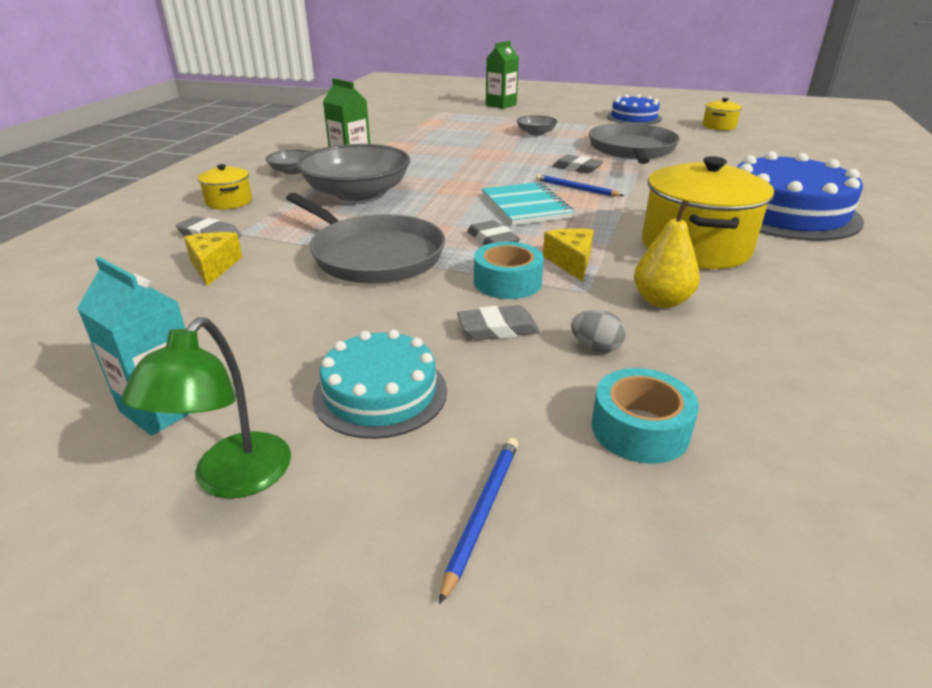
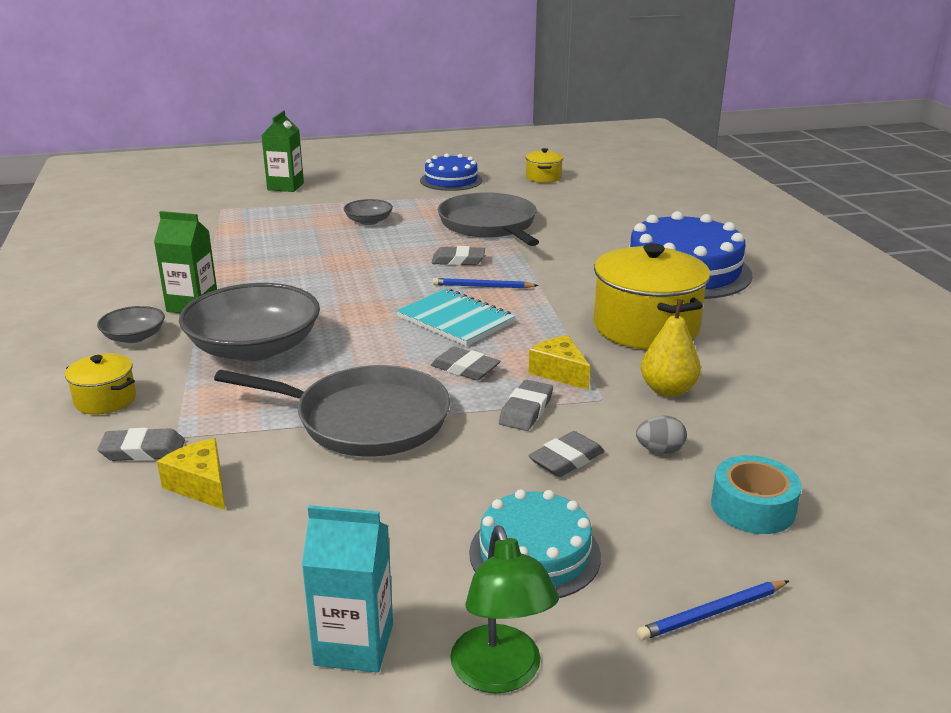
camera: 30 degrees left, 5 degrees down
blue pencil [439,438,518,605] -> blue pencil turned 105 degrees counterclockwise [637,580,789,640]
turquoise tape [474,242,544,299] -> grey eraser [499,380,553,431]

